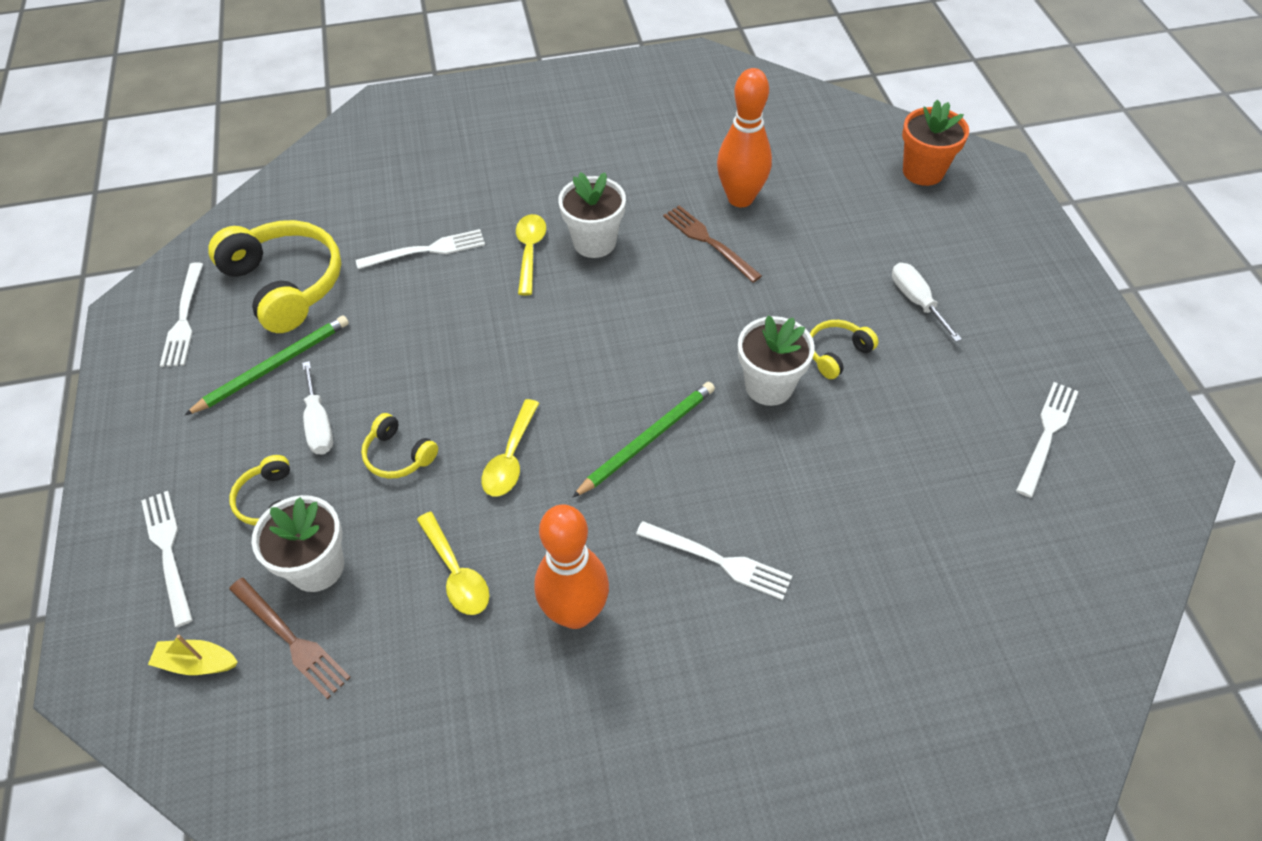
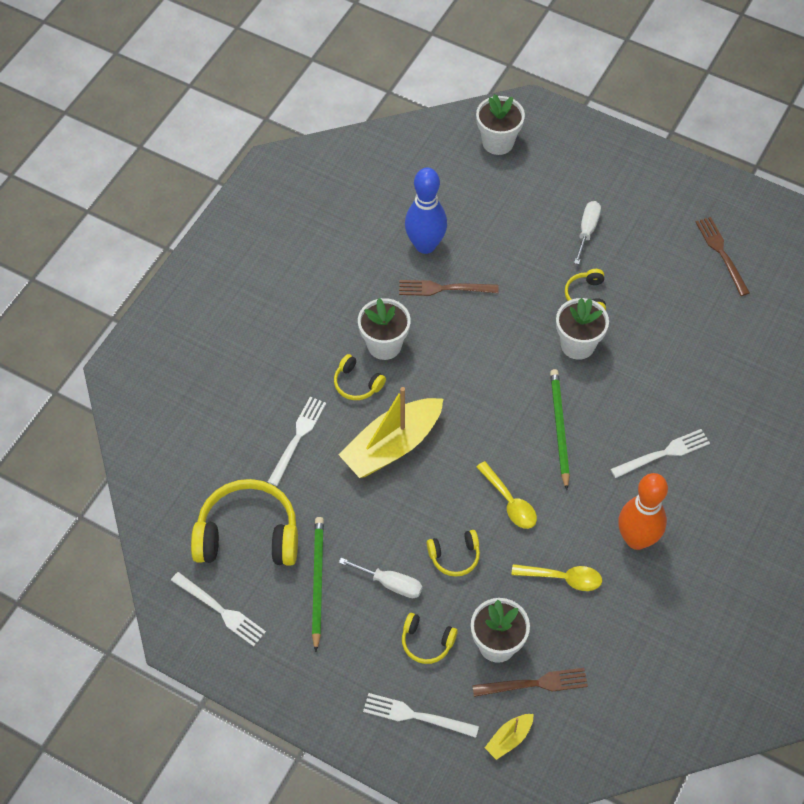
camera: 50 degrees left, 5 degrees up
yellow spoon [516,214,546,295] -> yellow headphones [334,354,386,400]
orange bowling pin [717,68,772,207] -> blue bowling pin [405,168,447,254]
white screwdriver [892,263,962,342] -> white screwdriver turned 90 degrees clockwise [574,201,601,264]
orange flower pot [902,99,969,186] -> white flower pot [476,94,525,155]
white fork [1016,382,1079,498] -> brown fork [696,217,750,296]
none -> yellow boat [338,387,443,478]

